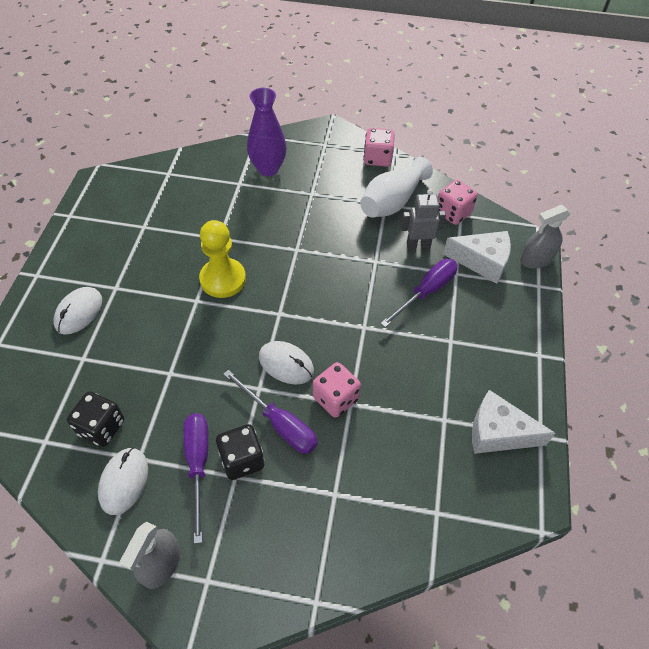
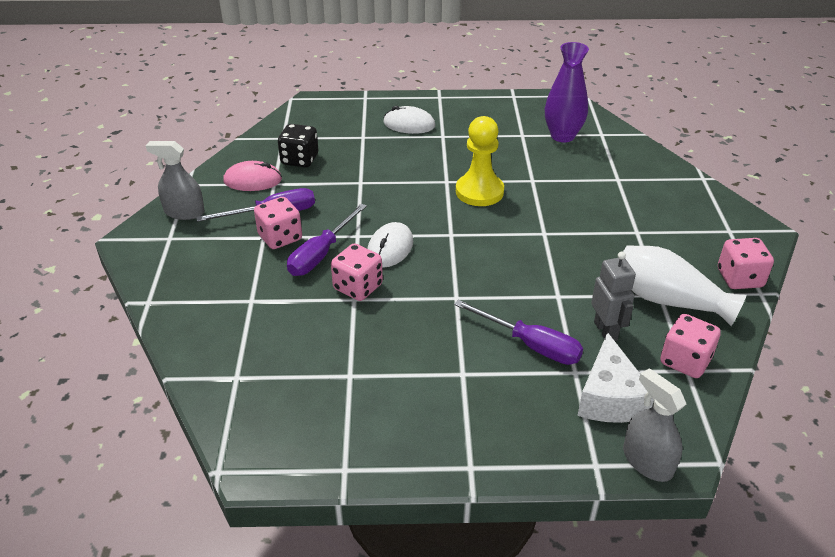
camera: 80 degrees right, 15 degrees down
white mouse [98,447,148,515] -> pink mouse [223,161,282,191]
black dice [216,424,265,480] -> pink dice [254,197,302,249]
purple vase [247,88,287,176] -> purple vase moved to [545,42,589,142]
white cheese [472,390,556,454] -> none

